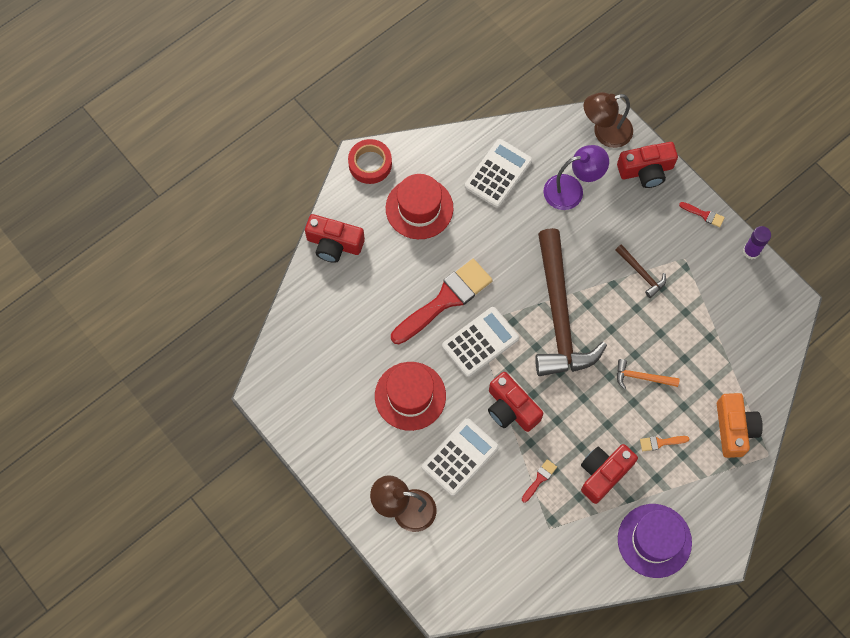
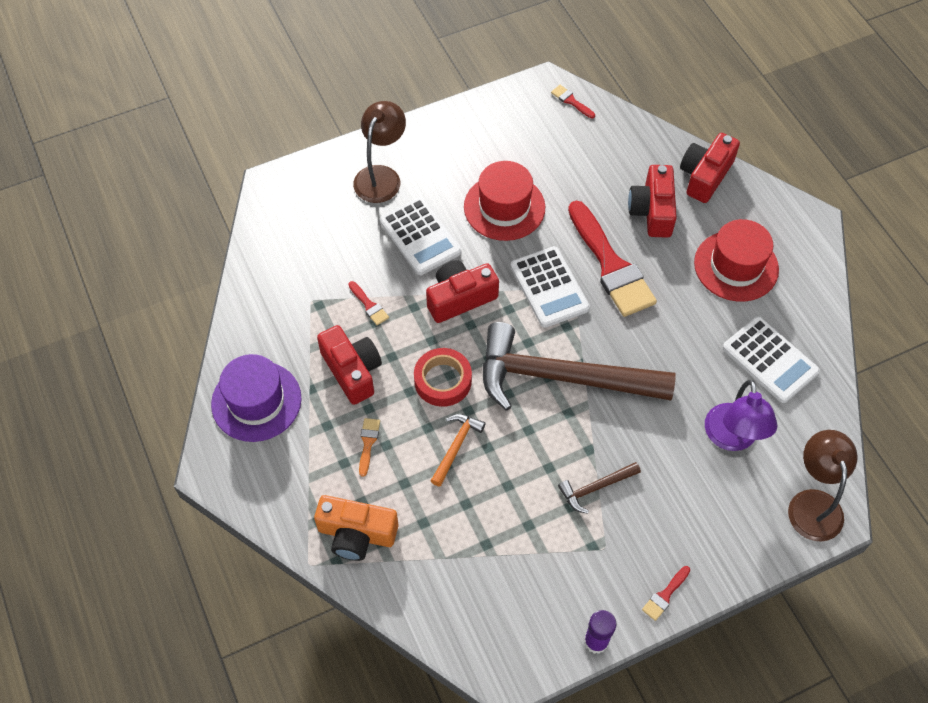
camera: 105 degrees right, 10 degrees down
red tape [348,139,392,184] -> red tape moved to [414,348,472,407]
red camera [617,142,678,188] -> red camera moved to [628,165,677,238]
none -> red brush [551,85,595,119]

